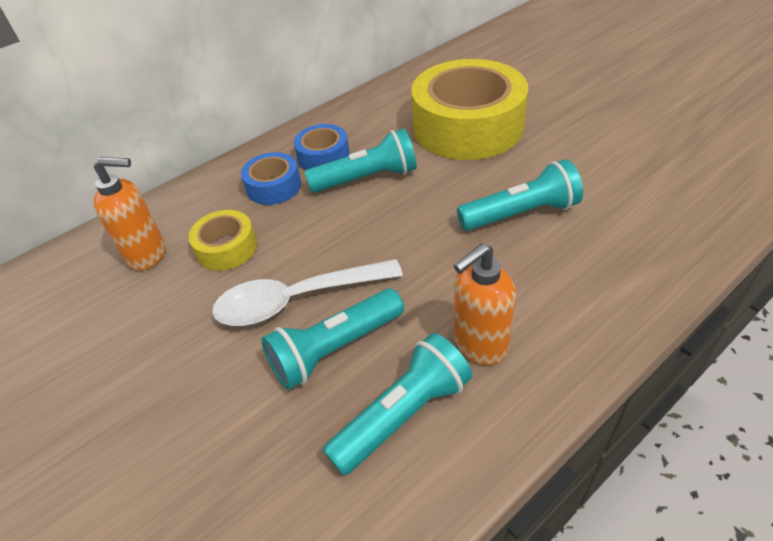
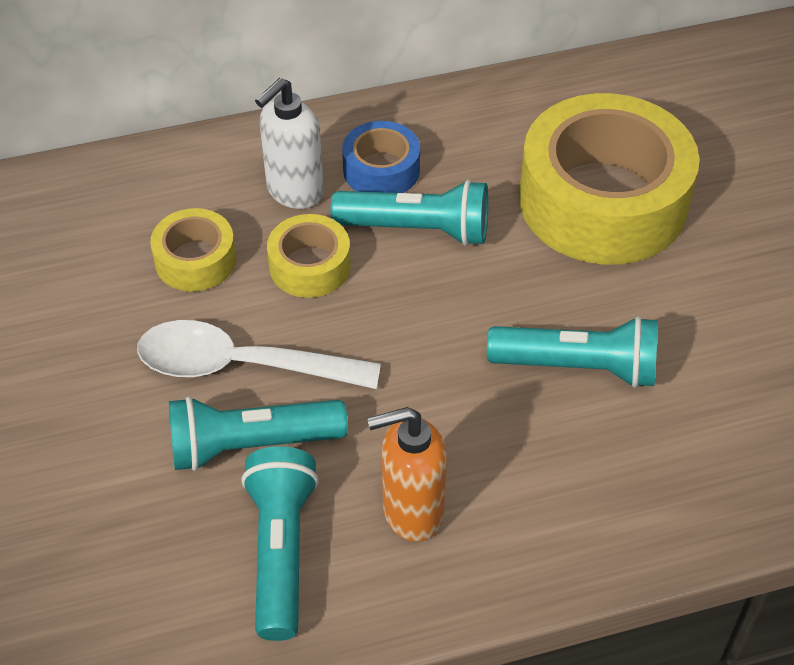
camera: 20 degrees right, 5 degrees up
orange soap dispenser [94,157,166,271] -> none
blue tape [241,152,301,205] -> white soap dispenser [255,78,324,209]
turquoise flashlight [323,333,473,476] -> turquoise flashlight turned 75 degrees counterclockwise [241,446,319,641]
none -> yellow tape [267,214,351,298]

